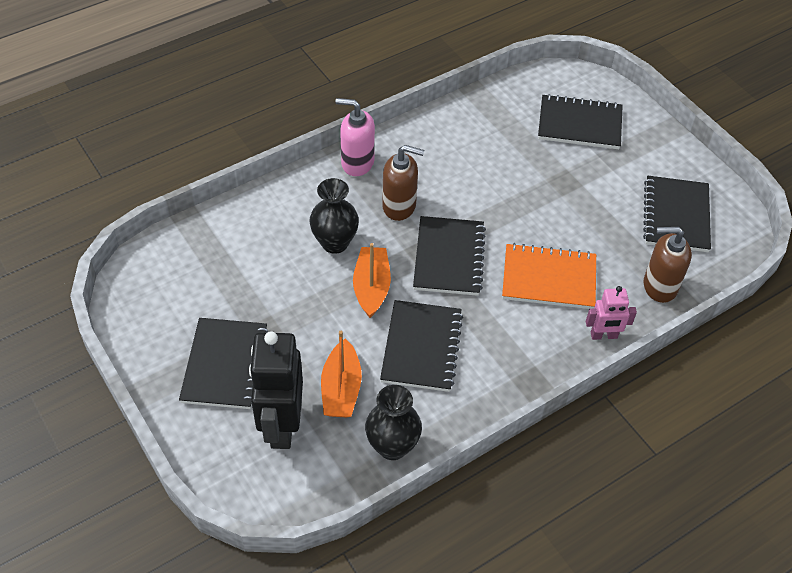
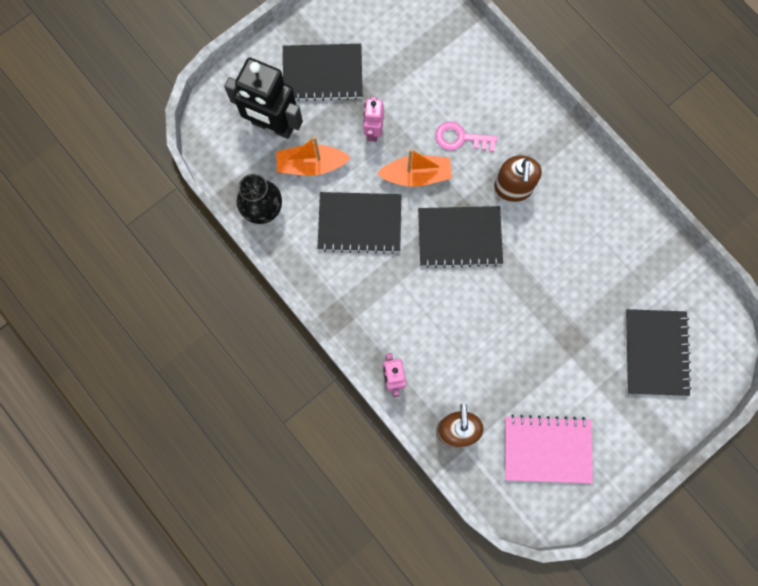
camera: 85 degrees right, 25 degrees up
black robot [249,331,303,449] -> black robot turned 150 degrees counterclockwise [224,58,303,139]
black vase [309,178,359,254] -> pink key [435,121,497,152]
pink soap dispenser [335,98,375,176] -> none
orange notebook [502,243,596,309] -> none
black notebook [643,176,711,252] -> pink notebook [505,415,593,483]
none -> pink robot [363,97,384,142]

